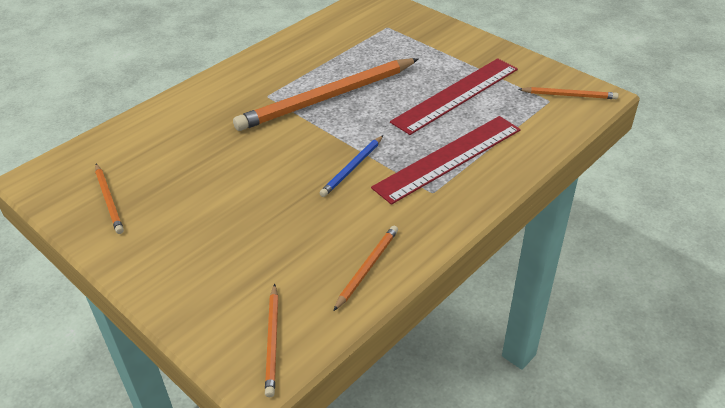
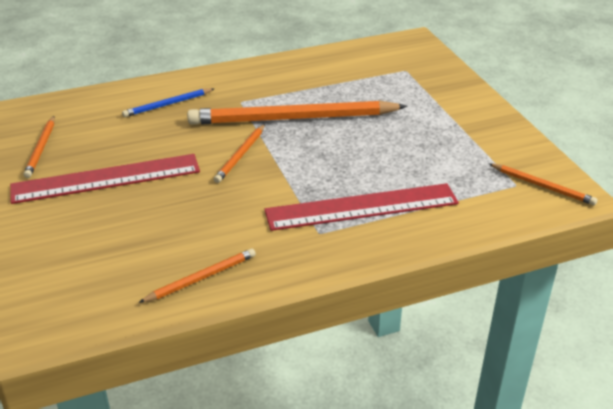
camera: 25 degrees right, 5 degrees down
orange pencil [265,284,278,397] -> orange pencil moved to [214,124,265,183]
blue pencil [320,135,383,197] -> blue pencil moved to [122,88,214,117]
red ruler [390,58,518,135] -> red ruler moved to [10,154,200,204]

